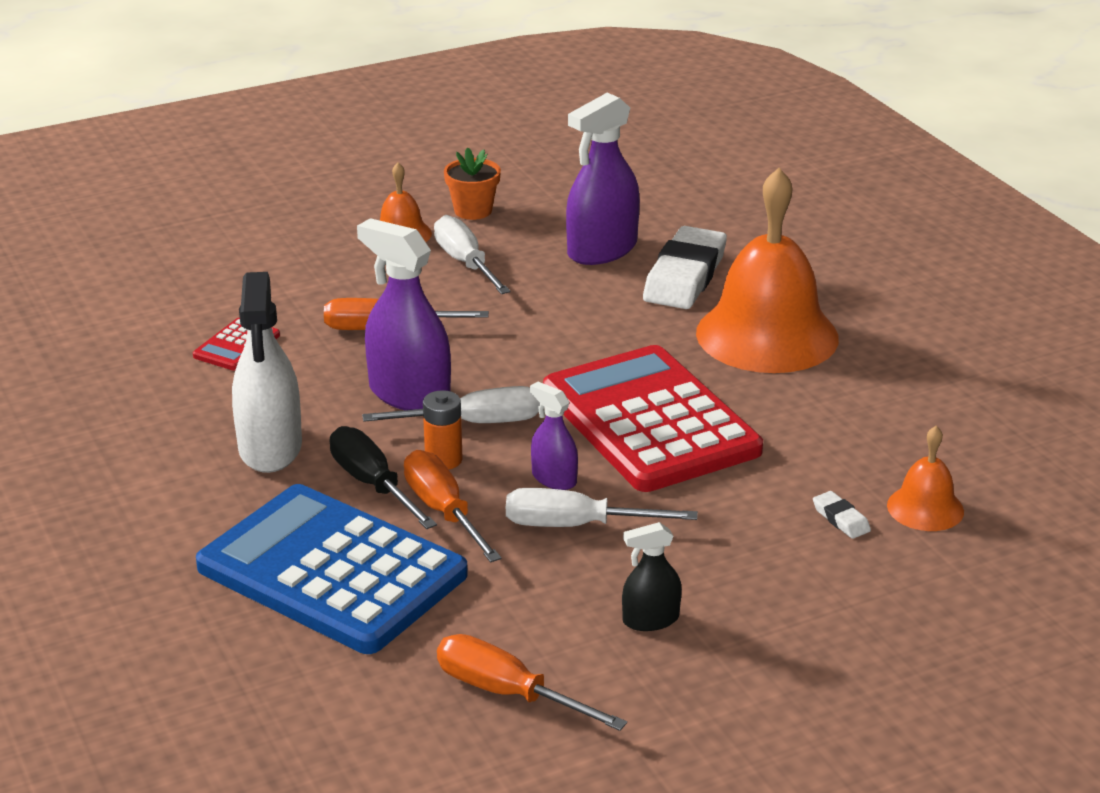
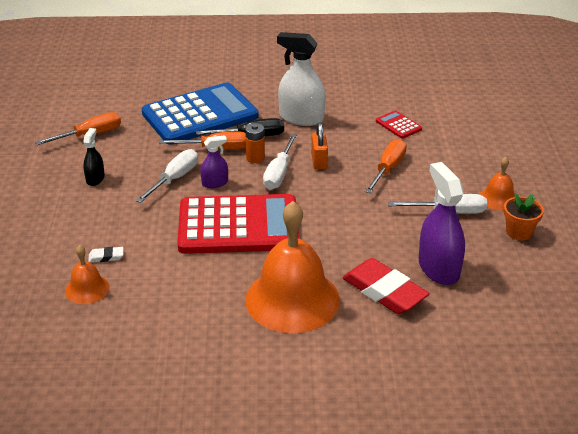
camera: 115 degrees right, 5 degrees up
purple spray bottle [357,218,451,410] -> orange padlock [311,122,328,170]
white eraser [643,226,727,309] -> red eraser [342,258,430,314]

